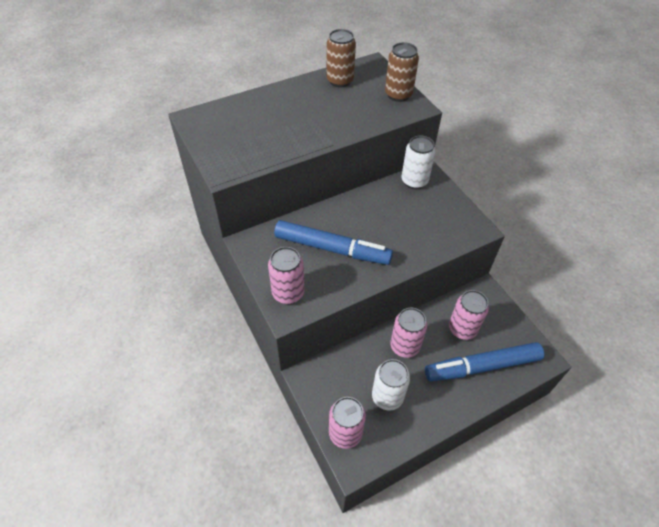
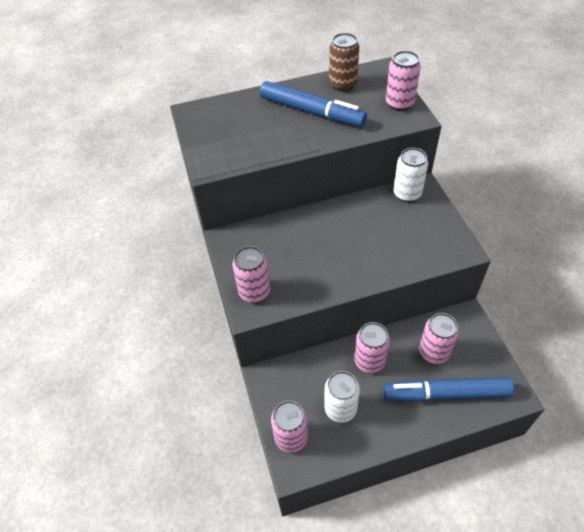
camera: 15 degrees right, 0 degrees up
blue marker [274,220,393,265] -> blue marker moved to [260,81,367,127]
brown can [385,42,419,102] -> pink can [386,51,421,111]

